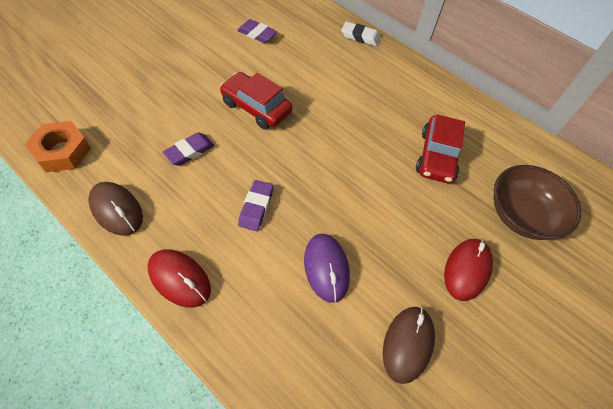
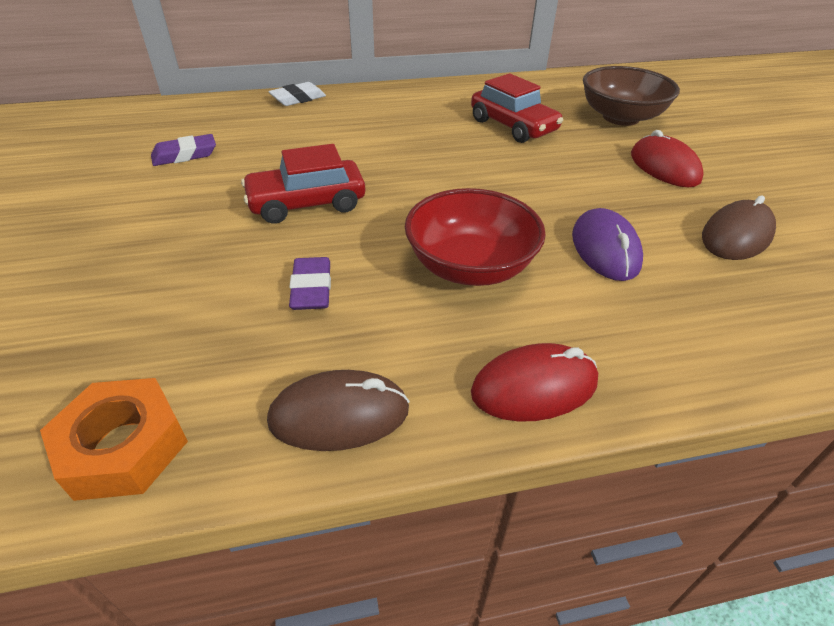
camera: 50 degrees left, 15 degrees down
purple eraser [238,180,273,231] -> red bowl [405,188,546,286]
purple mouse [304,234,350,303] -> purple mouse turned 60 degrees clockwise [572,208,643,281]
brown mouse [383,307,435,384] -> brown mouse turned 75 degrees clockwise [702,195,776,260]

